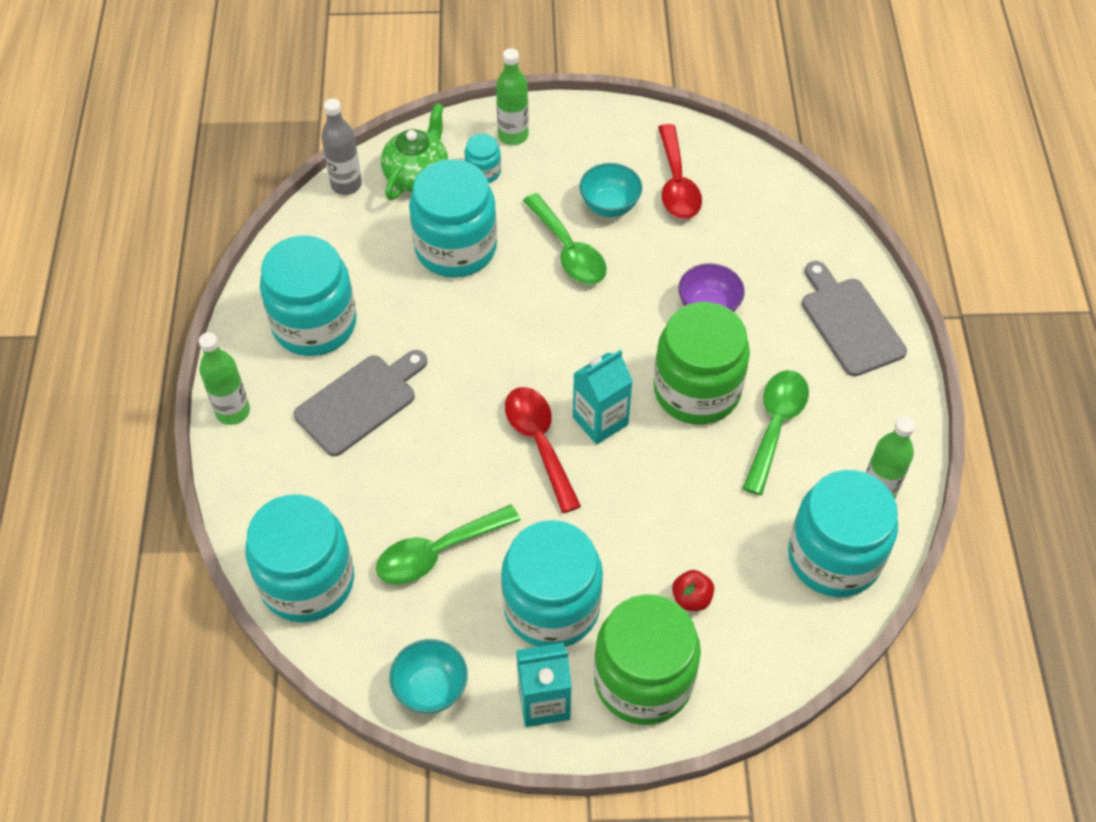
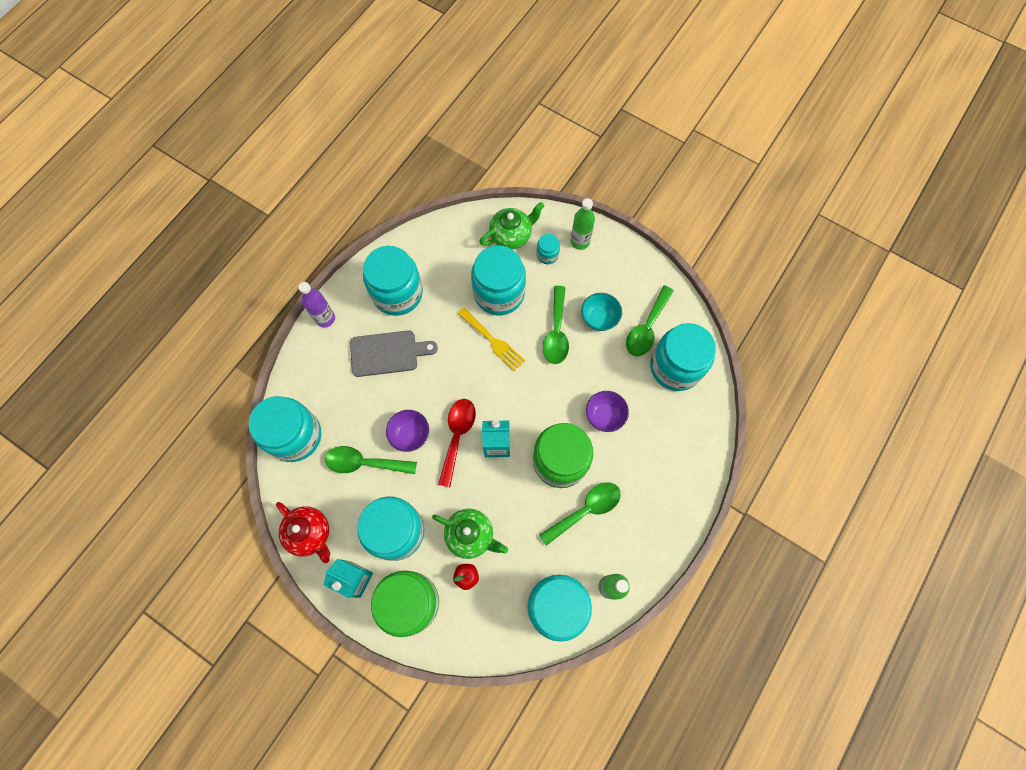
camera: 35 degrees right, 15 degrees up
green bottle [199,332,250,425] -> purple bottle [298,282,335,327]
grey bottle [321,98,362,195] -> none
turquoise bowl [389,639,468,714] -> red teapot [276,502,330,563]
red spoon [658,124,702,219] -> green spoon [626,286,674,356]
grey cutting board [802,261,907,376] -> none
none -> purple bowl [386,410,429,452]
none -> green teapot [432,508,508,559]
none -> yellow fork [457,308,525,371]
none -> turquoise jar [650,323,716,391]

